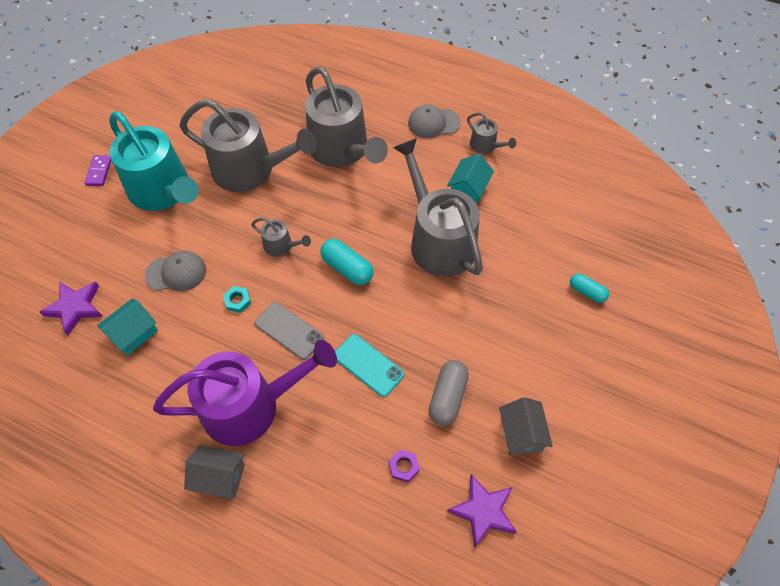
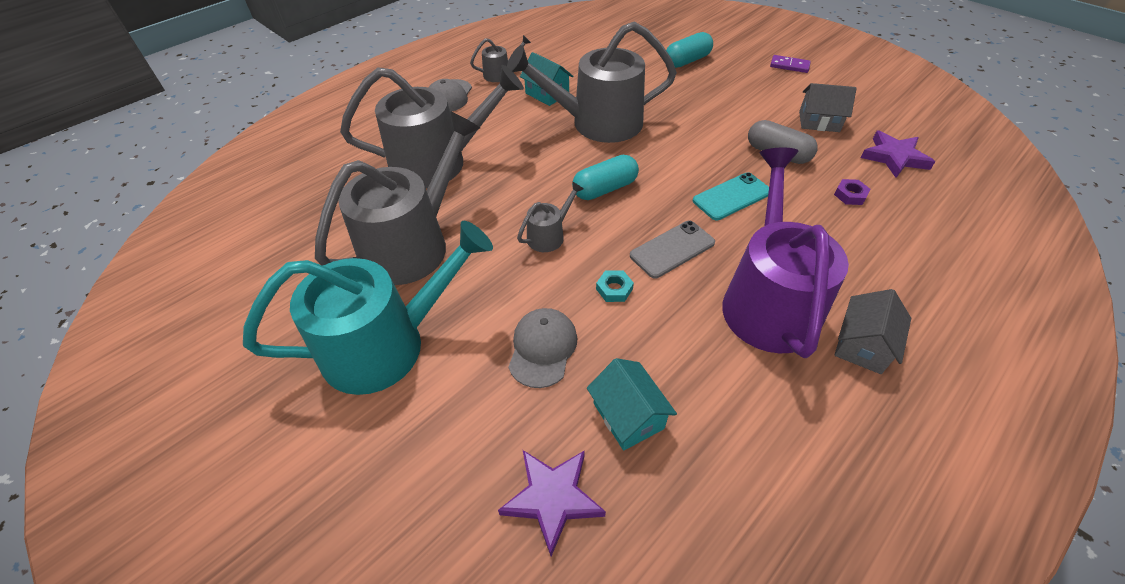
camera: 70 degrees left, 10 degrees down
purple domino [84,155,112,186] -> purple domino moved to [770,55,811,73]
turquoise capsule [570,274,609,303] -> turquoise capsule [666,32,713,68], size x1.55

